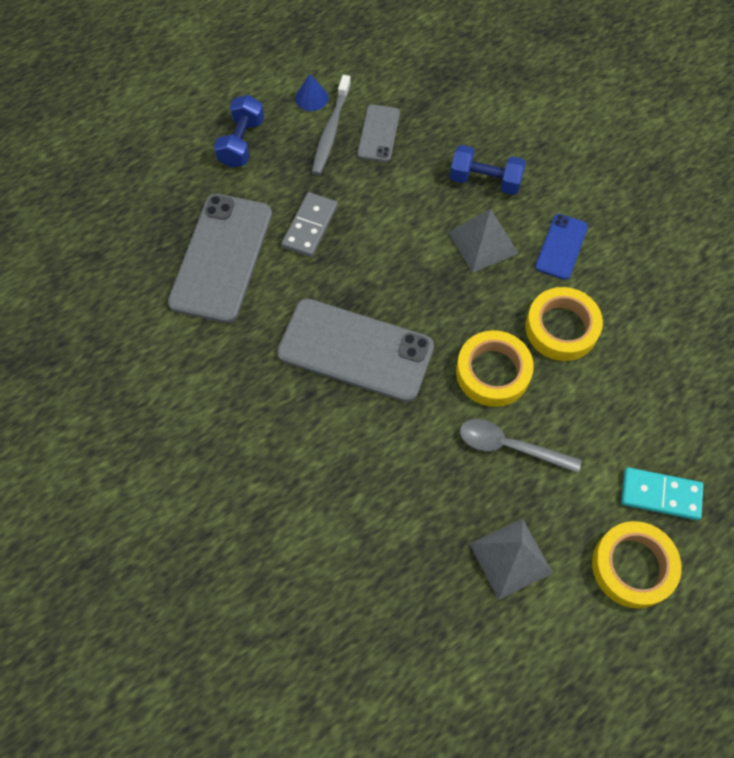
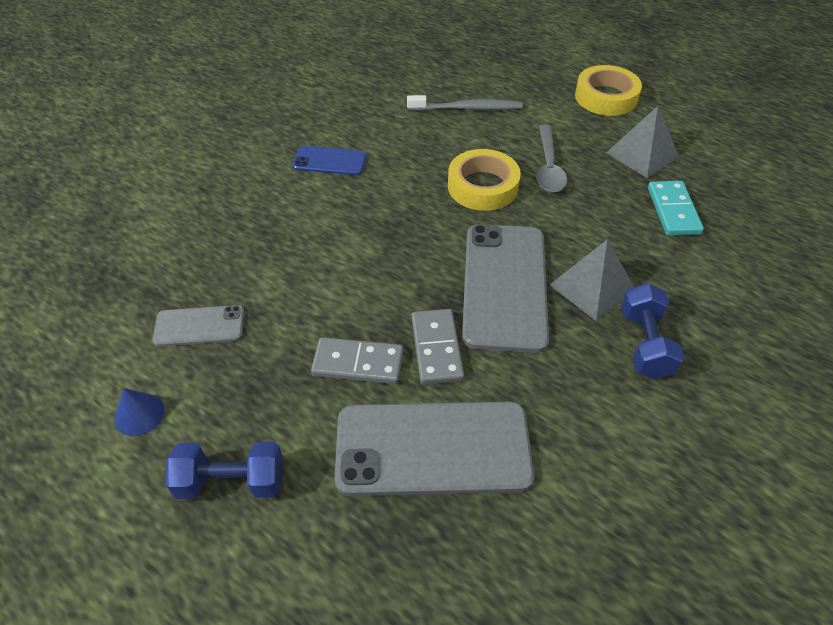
camera: 105 degrees left, 15 degrees down
grey toothbrush [312,75,351,175] -> grey toothbrush moved to [407,95,523,111]
grey pyramid [448,209,519,273] -> grey pyramid moved to [550,240,634,321]
blue dumbbell [450,145,526,195] -> blue dumbbell moved to [621,283,684,379]
yellow tape [525,287,603,361] -> none
turquoise domino [621,467,703,520] -> turquoise domino moved to [648,181,704,236]
none -> grey domino [412,309,464,385]

